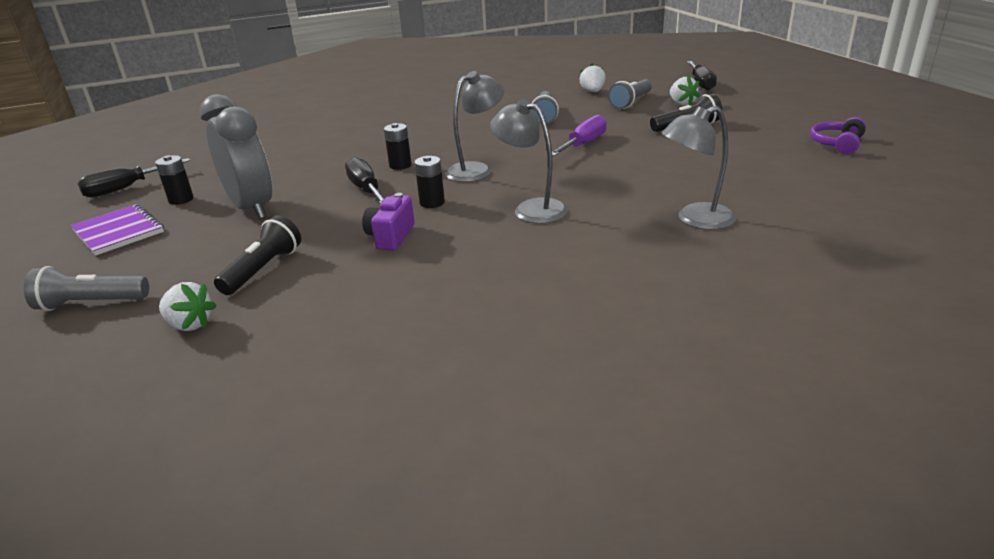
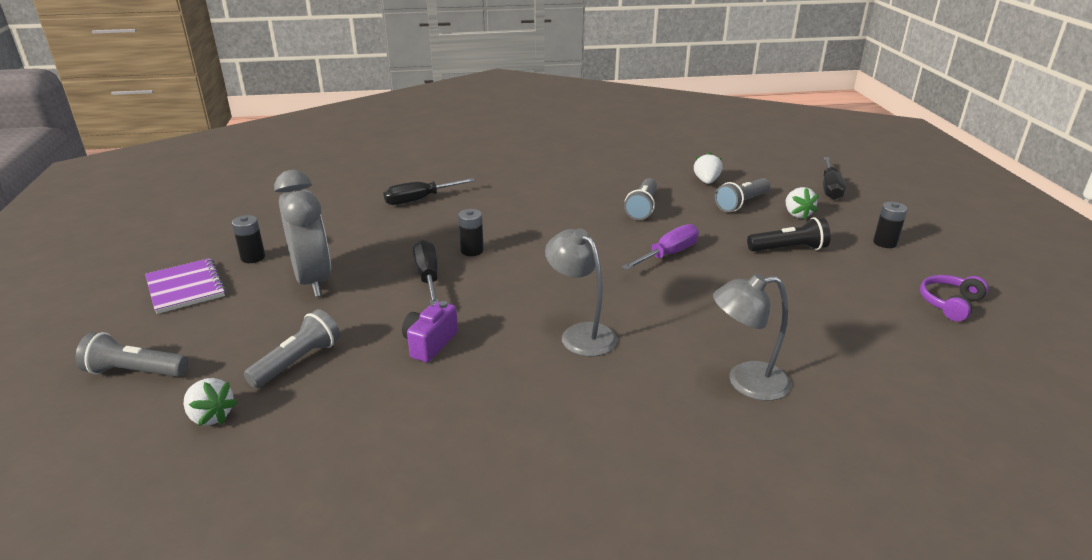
camera: 10 degrees right, 0 degrees up
black screwdriver [78,158,191,197] -> black screwdriver moved to [383,178,475,205]
black flashlight [214,216,301,295] -> grey flashlight [244,309,340,388]
black battery [414,156,445,208] -> black battery moved to [873,202,908,248]
grey lamp [445,71,504,182] -> none

